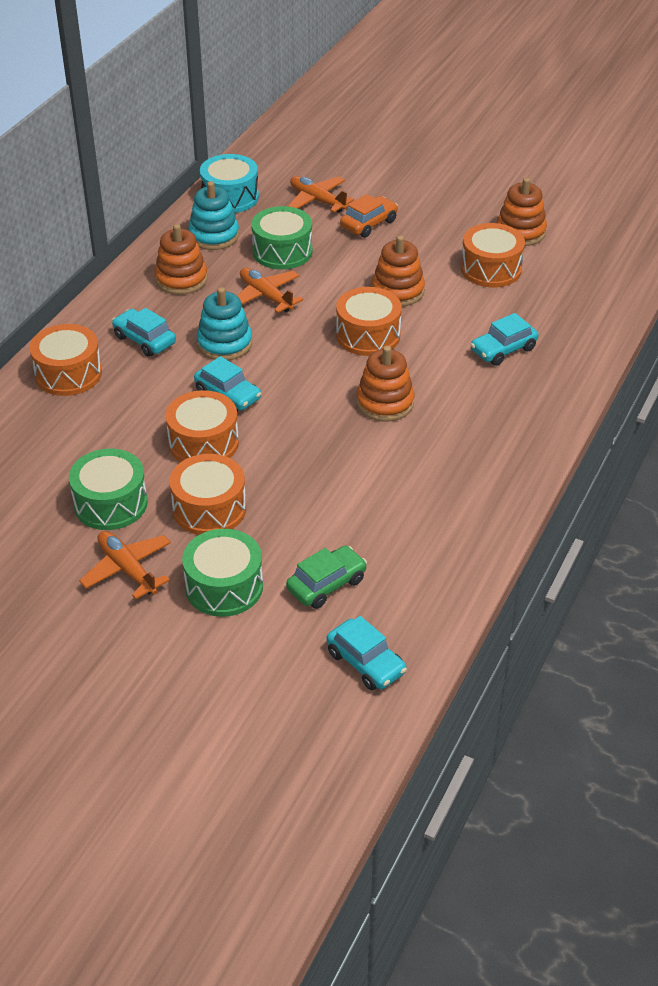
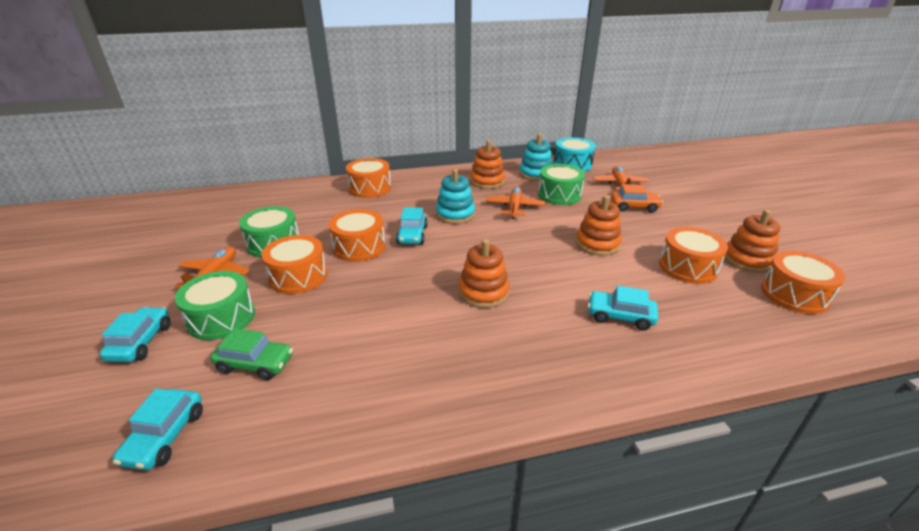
camera: 50 degrees right, 10 degrees down
turquoise car [112,308,176,357] -> turquoise car moved to [100,307,170,362]
orange drum [336,287,402,356] -> orange drum moved to [761,251,845,314]

